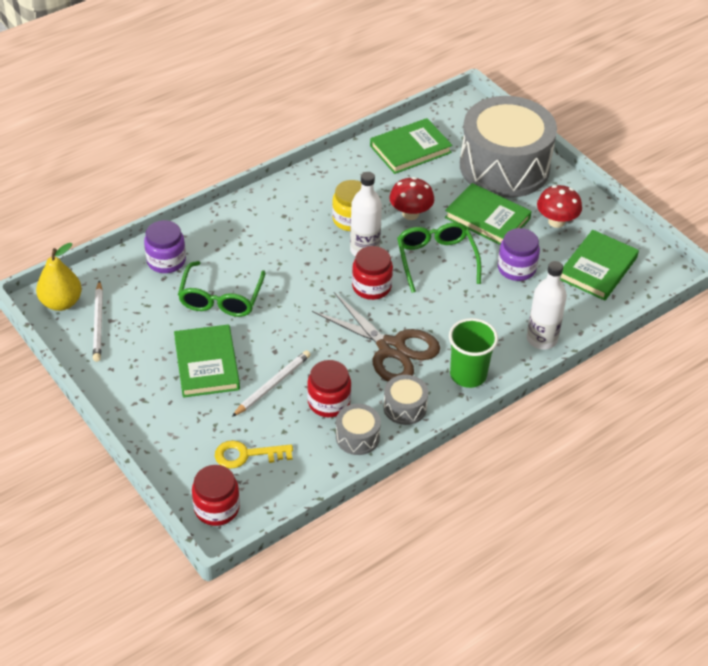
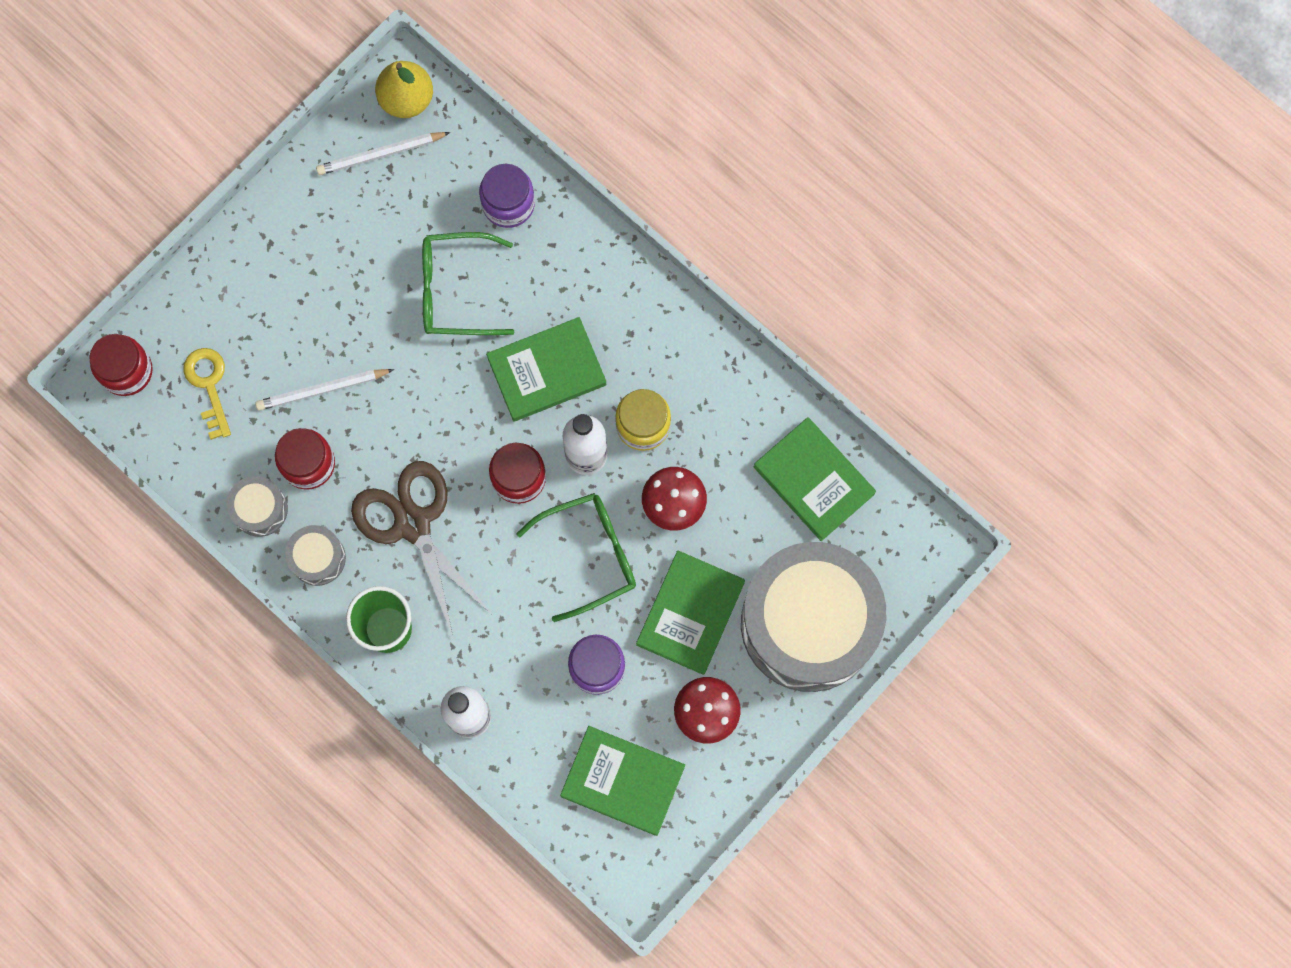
camera: 80 degrees right, 30 degrees up
green book [174,324,240,398] -> green book moved to [486,317,607,422]
white pencil [232,350,311,417] -> white pencil turned 135 degrees clockwise [255,369,394,411]
brown scissors [312,292,440,381] -> brown scissors turned 120 degrees clockwise [351,461,490,636]

